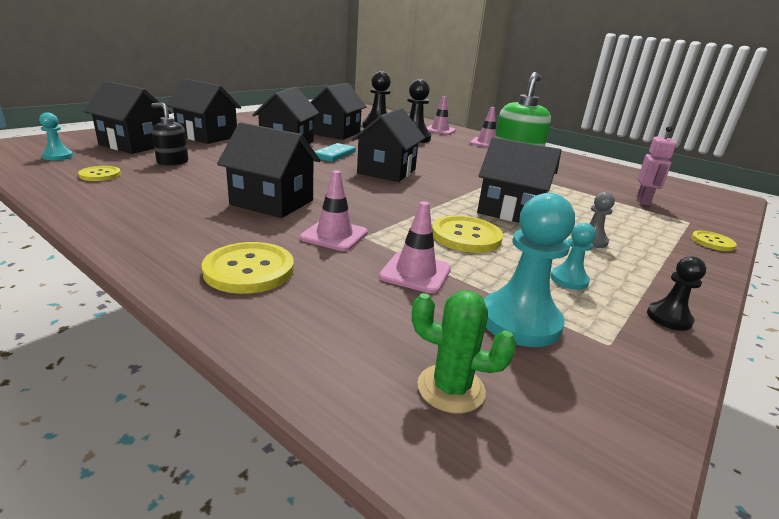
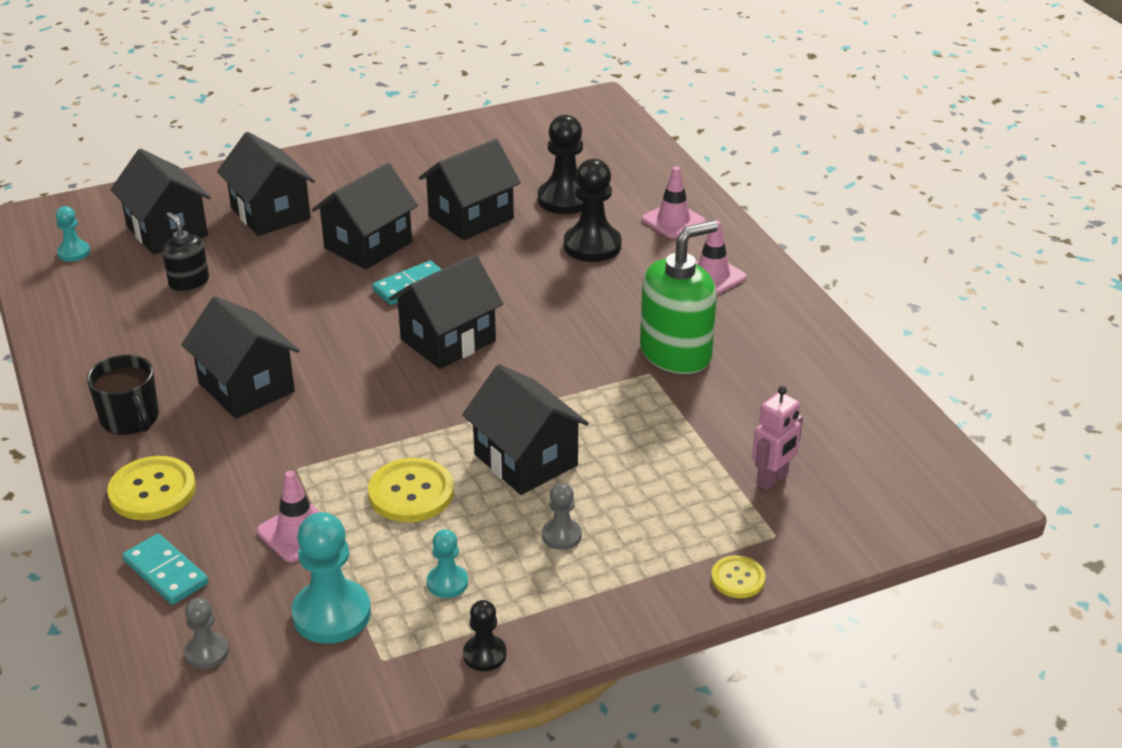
camera: 30 degrees right, 10 degrees up
yellow button [78,166,121,181] -> none
pink traffic cone [300,170,368,251] -> none
green cactus [412,290,516,414] -> grey pawn [184,598,229,669]
none -> black mug [87,355,159,435]
none -> turquoise domino [123,533,208,605]

